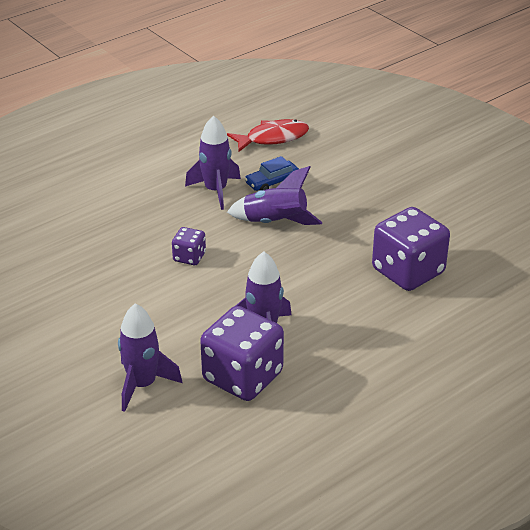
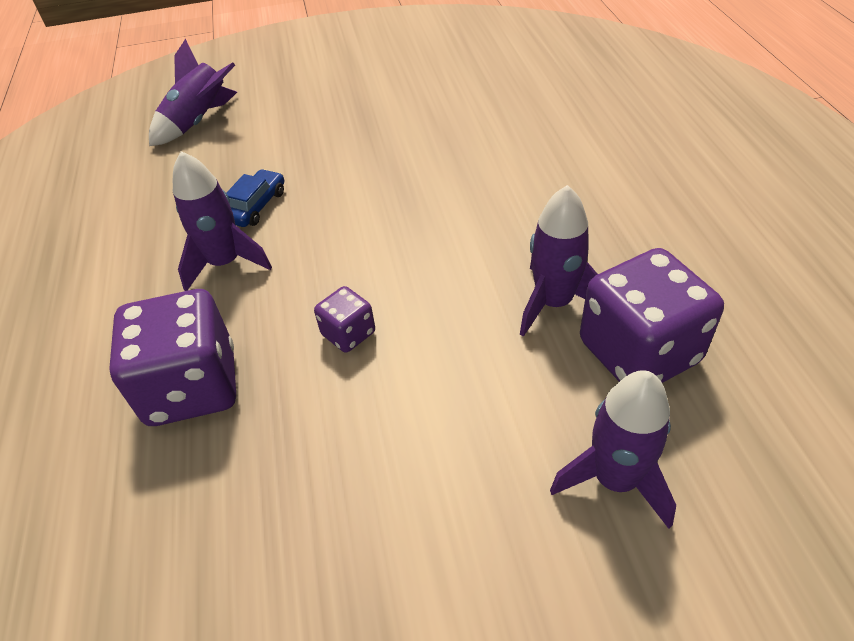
camera: 60 degrees left, 10 degrees up
red fish [227,119,309,152] -> none
purple rocket [227,166,322,225] -> purple rocket moved to [149,39,237,146]
blue car [245,156,299,191] -> blue car turned 150 degrees counterclockwise [226,169,284,227]
purple dice [372,207,450,291] -> purple dice moved to [109,289,236,426]

